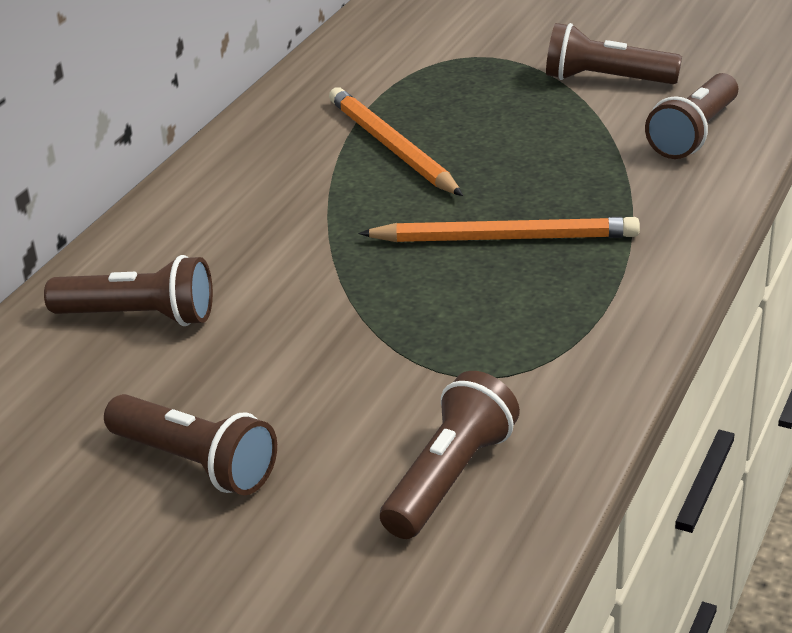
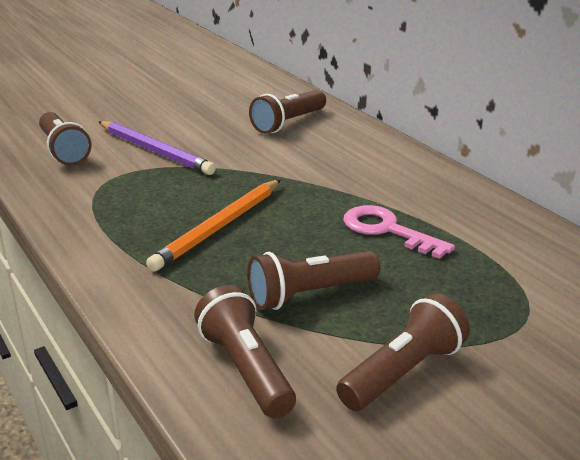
camera: 120 degrees right, 5 degrees down
brown flashlight [104,394,277,495] -> brown flashlight moved to [247,251,380,310]
orange pencil [329,87,463,196] -> pink key [343,205,455,259]
none -> purple pencil [99,121,216,175]

